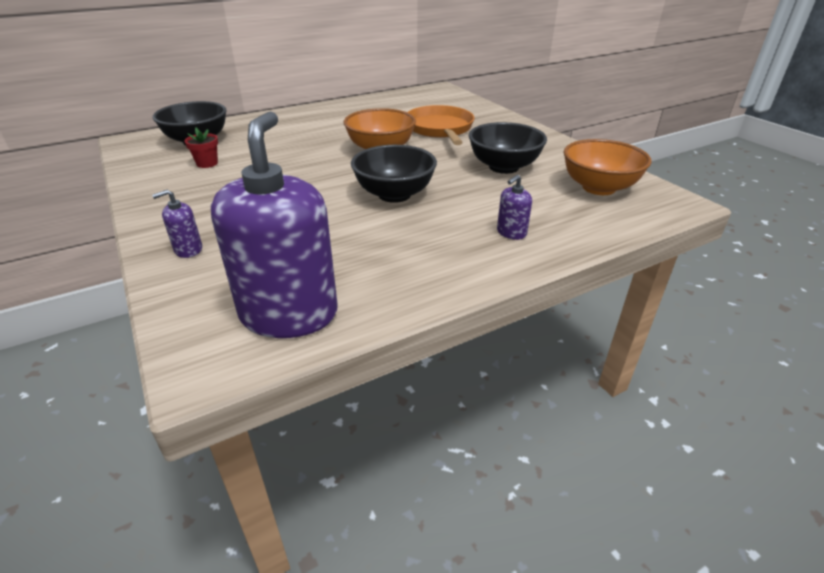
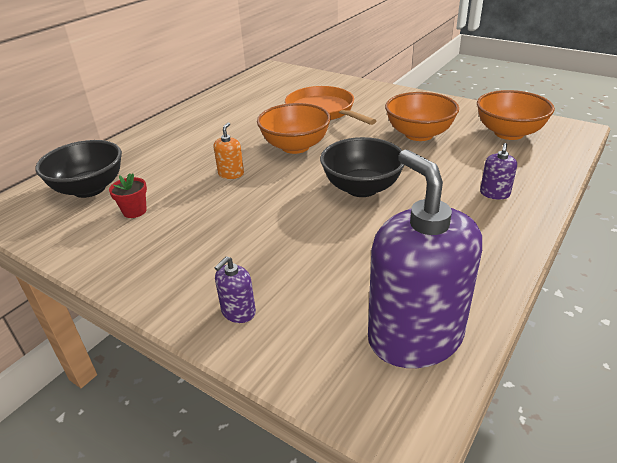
camera: 25 degrees left, 0 degrees up
black bowl [469,122,547,174] -> orange bowl [385,92,459,141]
none -> orange soap dispenser [213,122,244,179]

